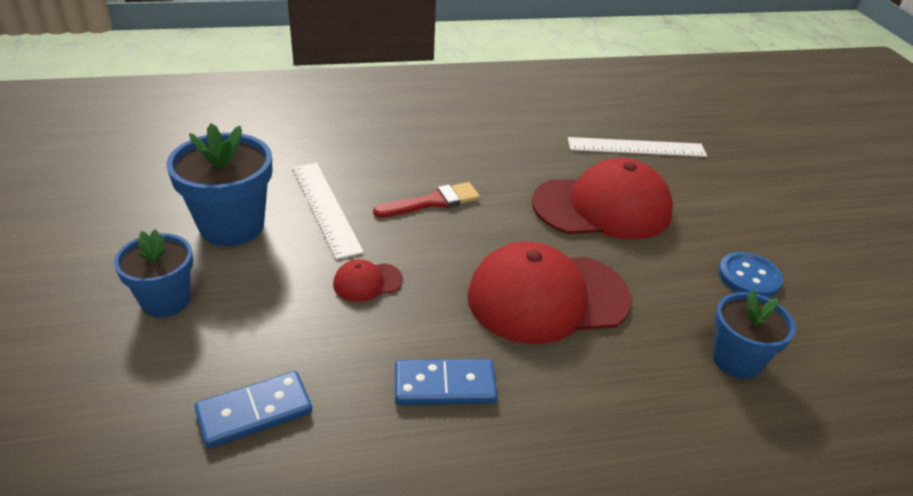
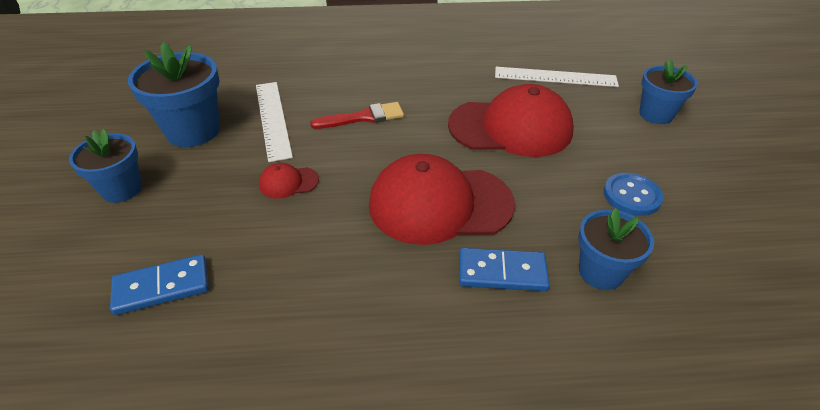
camera: 10 degrees right, 5 degrees up
blue domino [395,359,497,405] -> blue domino moved to [459,248,550,291]
none -> blue flower pot [639,60,698,124]

